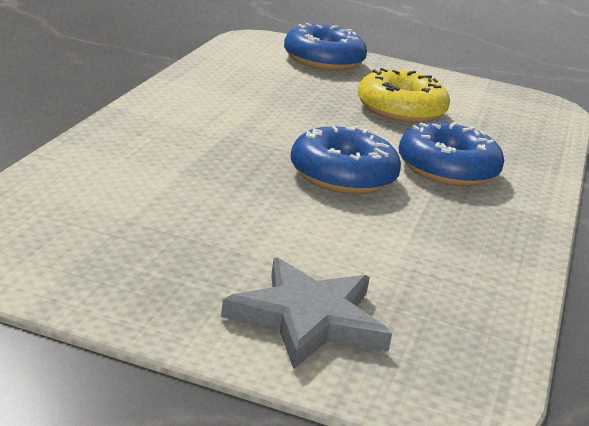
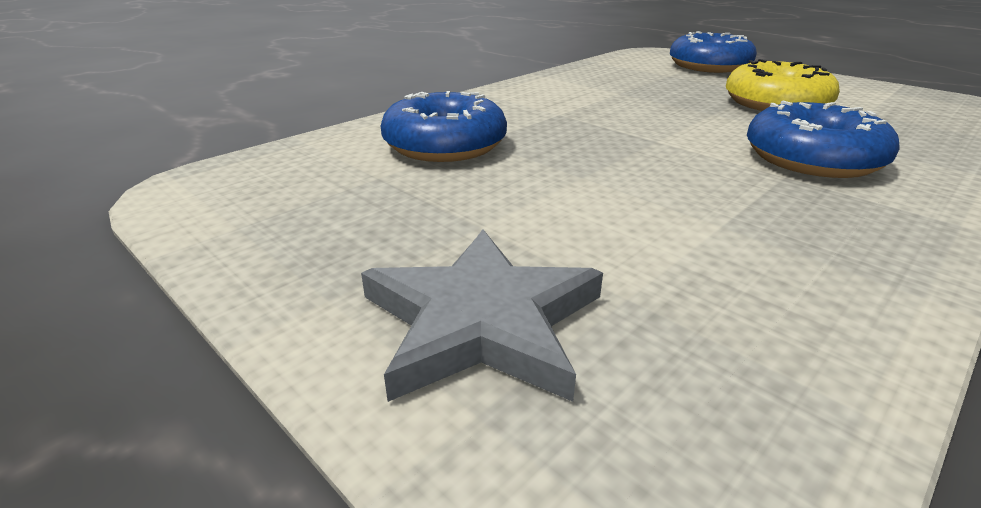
camera: 30 degrees right, 5 degrees up
blue donut [290,126,401,194] -> blue donut moved to [381,91,507,162]

